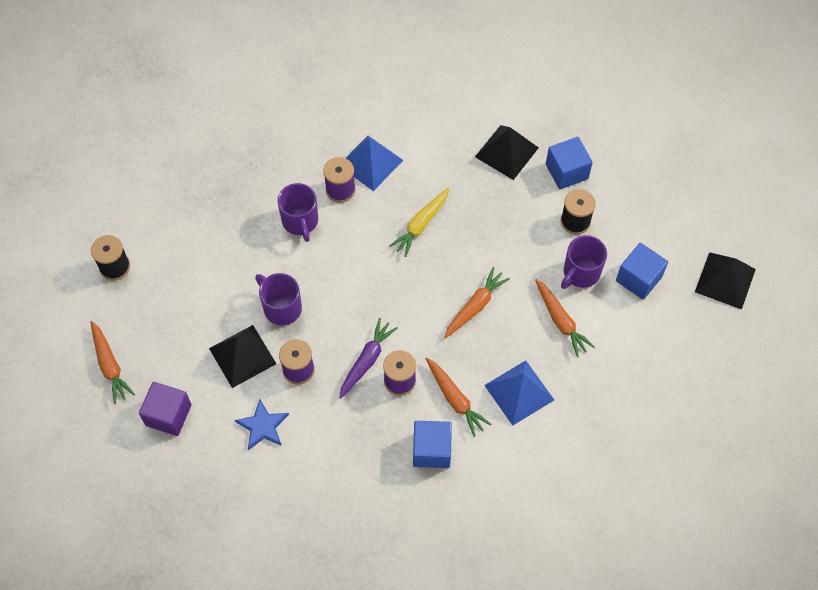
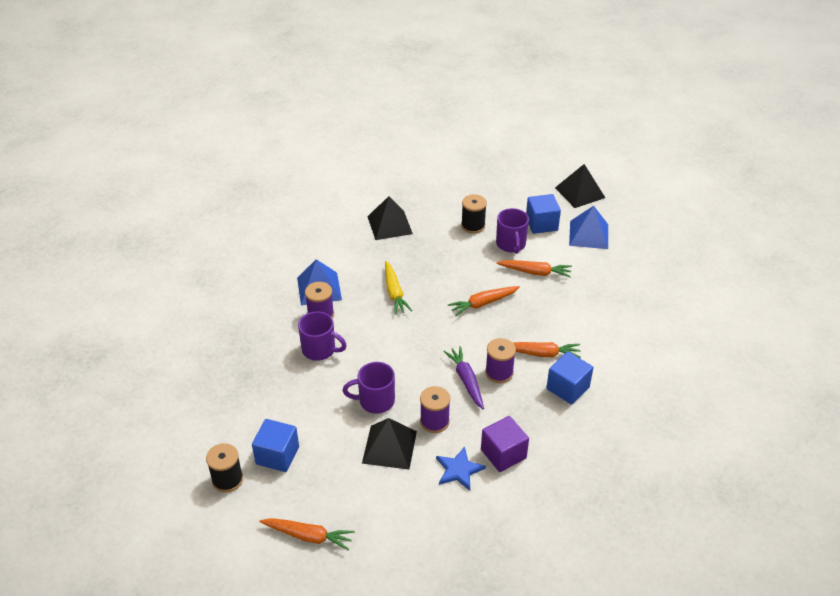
camera: 50 degrees left, 20 degrees down
purple cube [139,382,192,436] -> purple cube moved to [481,416,529,472]
orange carrot [444,267,510,339] -> orange carrot turned 105 degrees counterclockwise [448,286,520,316]
blue pyramid [484,361,554,426] -> blue pyramid moved to [569,206,608,249]
blue cube [546,137,593,189] -> blue cube moved to [252,419,299,472]

